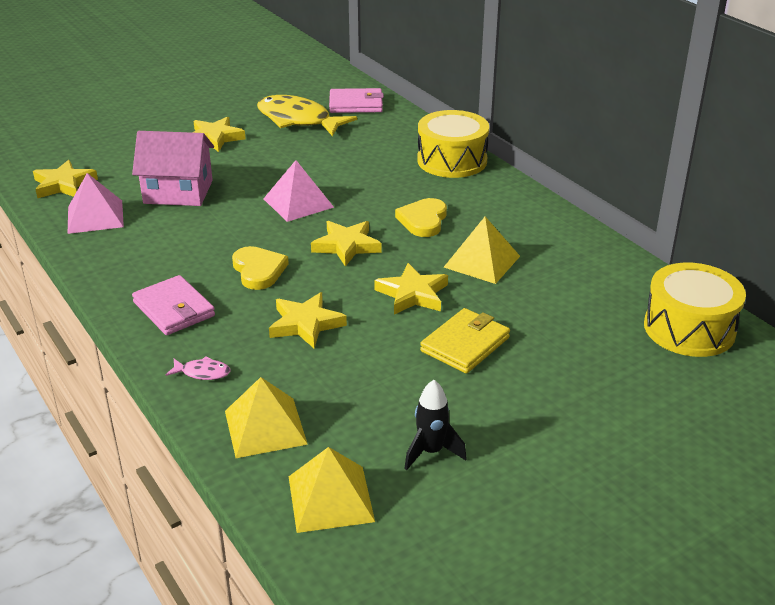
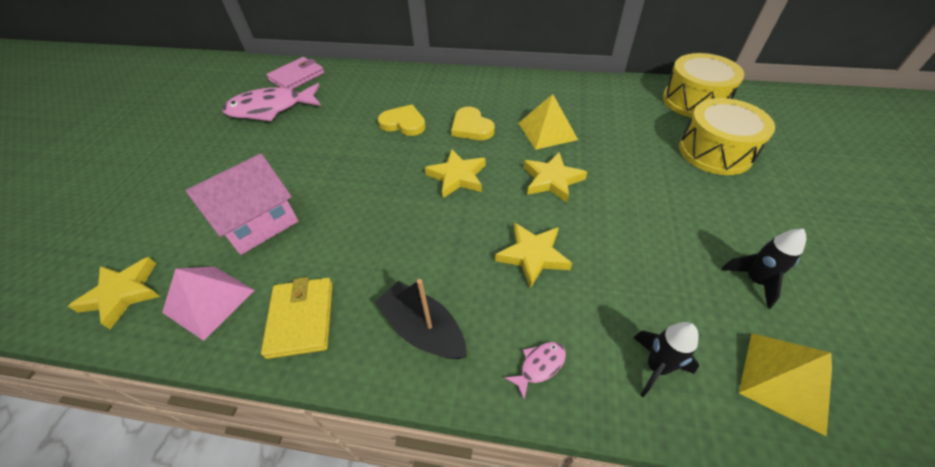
camera: 45 degrees left, 15 degrees up
pink wallet [132,275,215,335] -> black boat [374,279,467,359]
yellow star [192,117,246,152] -> none
yellow pyramid [225,377,308,458] -> black rocket [633,322,699,397]
yellow heart [232,246,289,290] -> yellow heart moved to [378,104,426,136]
yellow fish [257,95,357,136] -> pink fish [222,83,321,121]
pink pyramid [263,160,334,222] -> none
yellow drum [417,110,489,178] -> yellow drum moved to [679,98,775,175]
yellow wallet [420,308,510,374] -> yellow wallet moved to [261,277,333,359]

